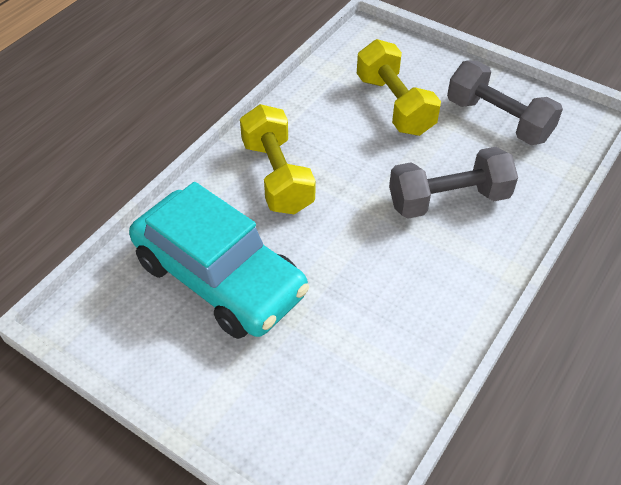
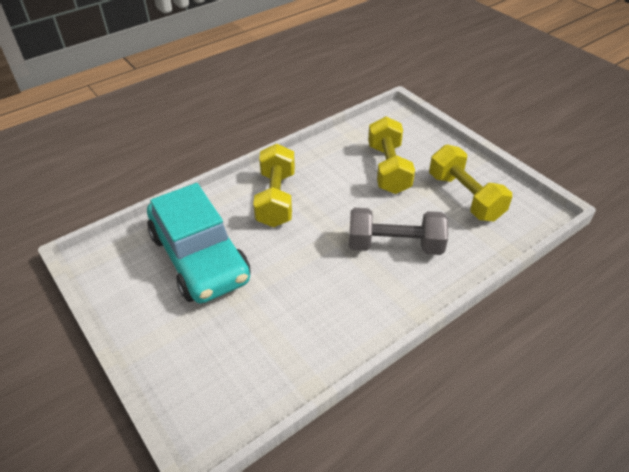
camera: 20 degrees right, 5 degrees down
grey dumbbell [447,61,563,145] -> yellow dumbbell [429,144,512,221]

